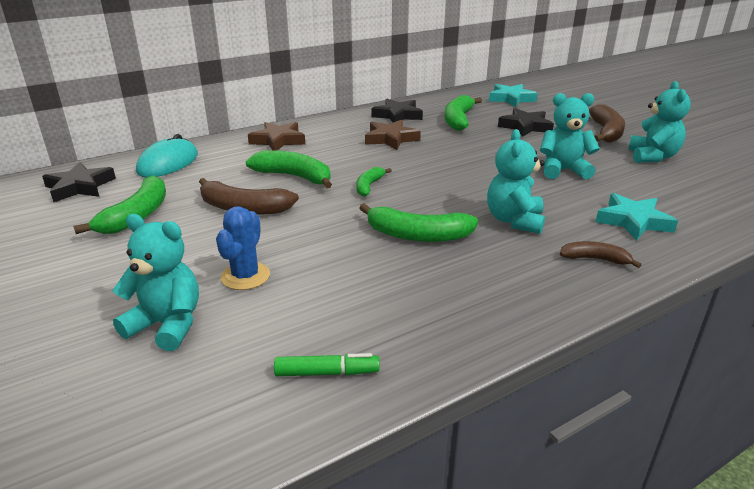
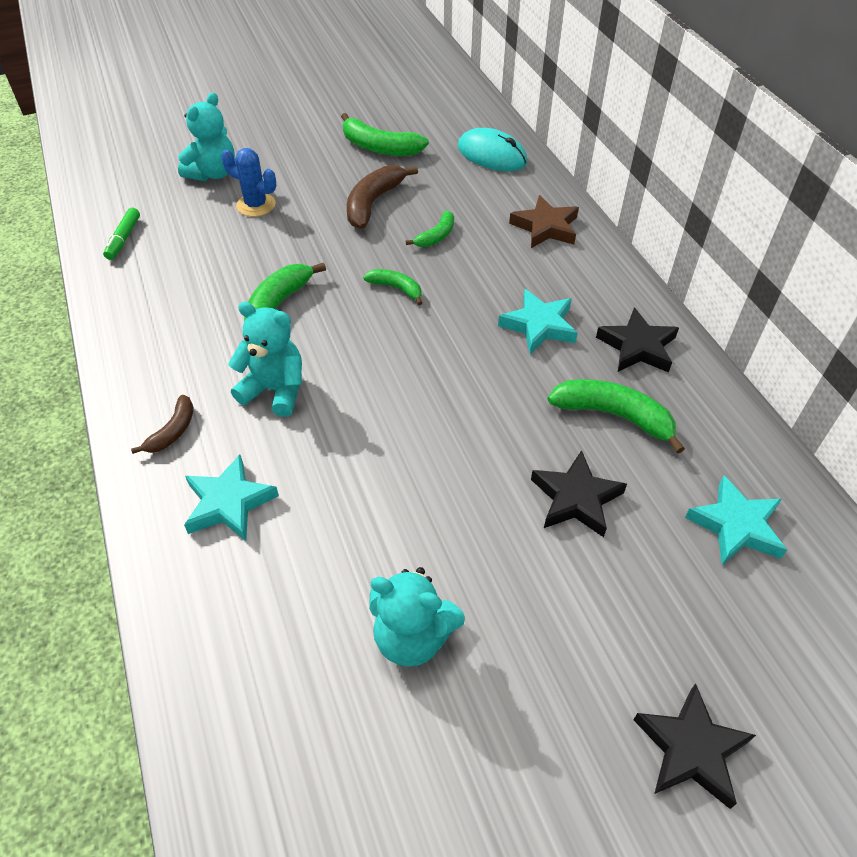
camera: 100 degrees right, 20 degrees up
black star [42,162,116,202] -> black star moved to [633,683,756,809]
green banana [246,150,332,188] -> green banana [406,211,454,247], size x0.58
brown star [365,120,421,150] -> turquoise star [498,289,578,354]
turquoise teddy bear [540,93,600,179] -> none
brown banana [589,105,625,143] -> none

